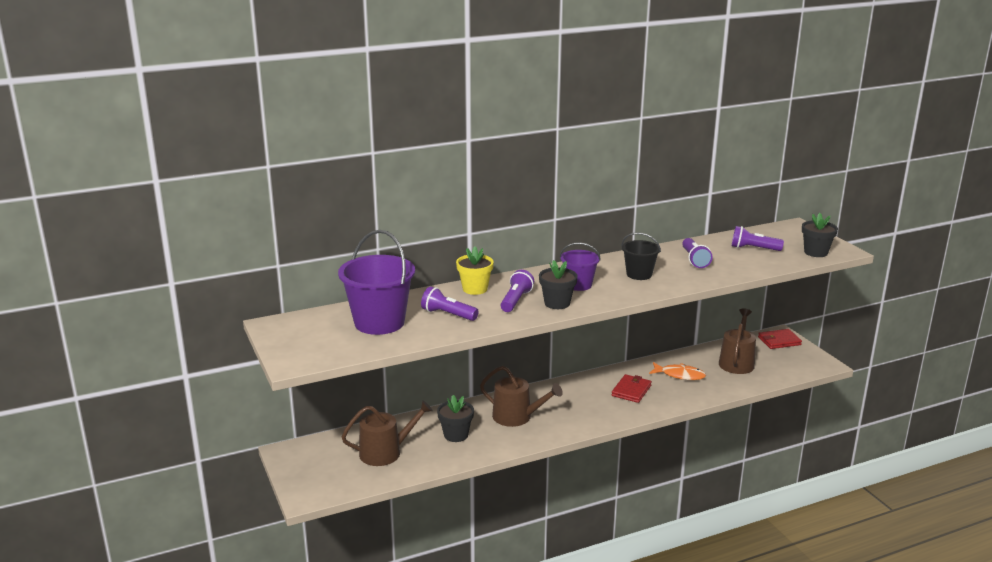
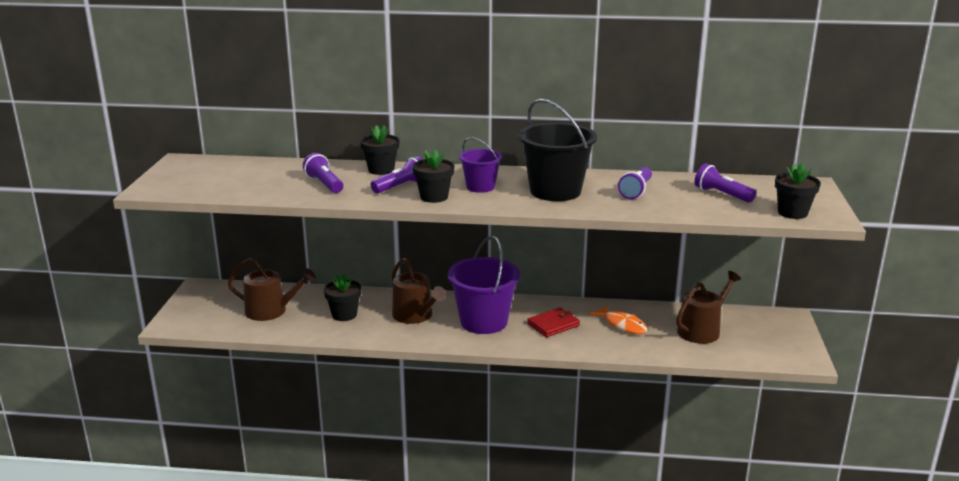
camera: 30 degrees right, 0 degrees up
purple bucket [338,230,415,335] -> purple bucket moved to [448,236,520,334]
yellow flower pot [456,247,494,295] -> black flower pot [360,125,400,175]
black bucket [621,232,661,280] -> black bucket [518,99,597,201], size x1.78
red wallet [758,329,802,349] -> none

